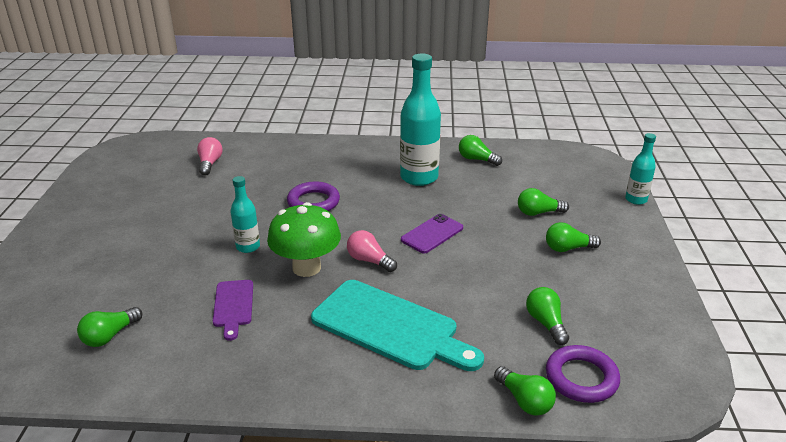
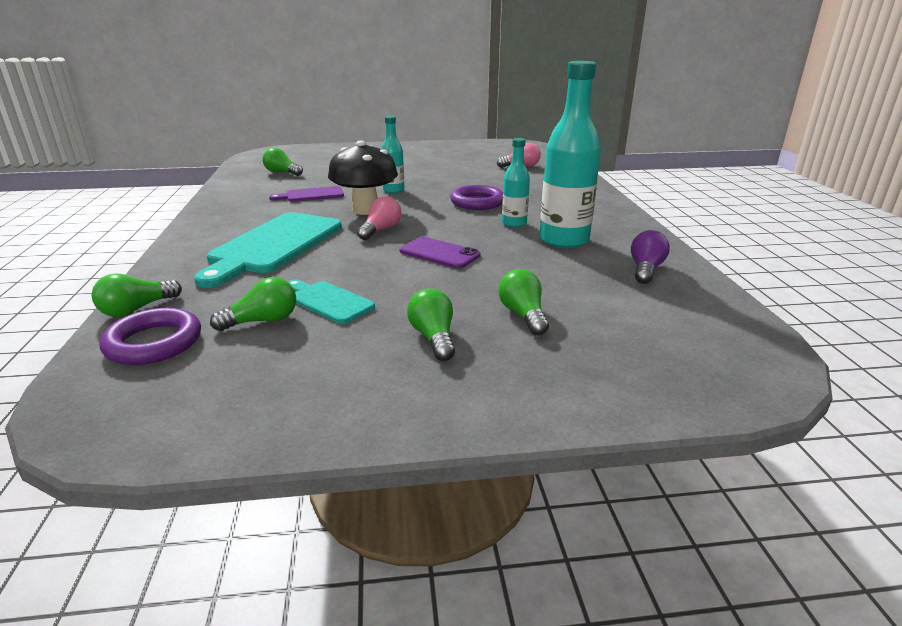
camera: 80 degrees right, 5 degrees down
green mushroom [267,202,341,277] -> black mushroom [328,141,398,215]
green light bulb [459,135,502,166] -> purple light bulb [631,230,670,284]
turquoise bottle [625,133,656,205] -> turquoise bottle moved to [502,138,530,227]
none -> turquoise cutting board [288,279,375,324]

